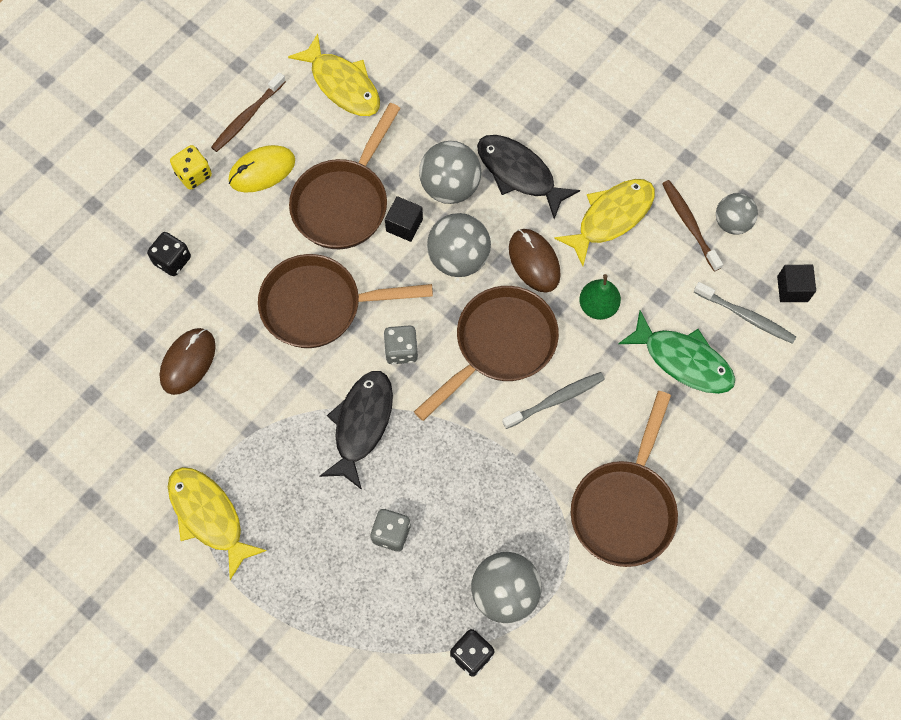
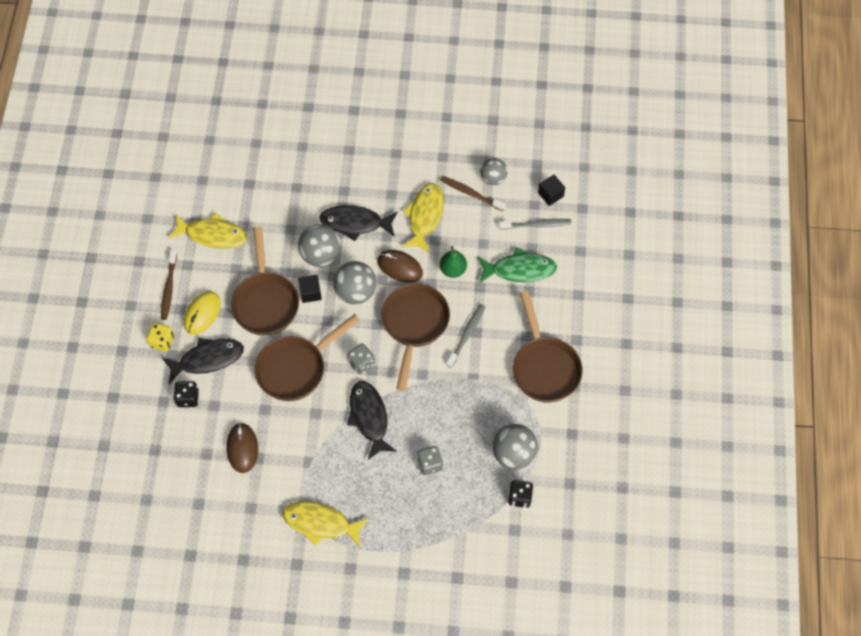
camera: 35 degrees left, 5 degrees down
none -> black fish [162,338,244,384]

